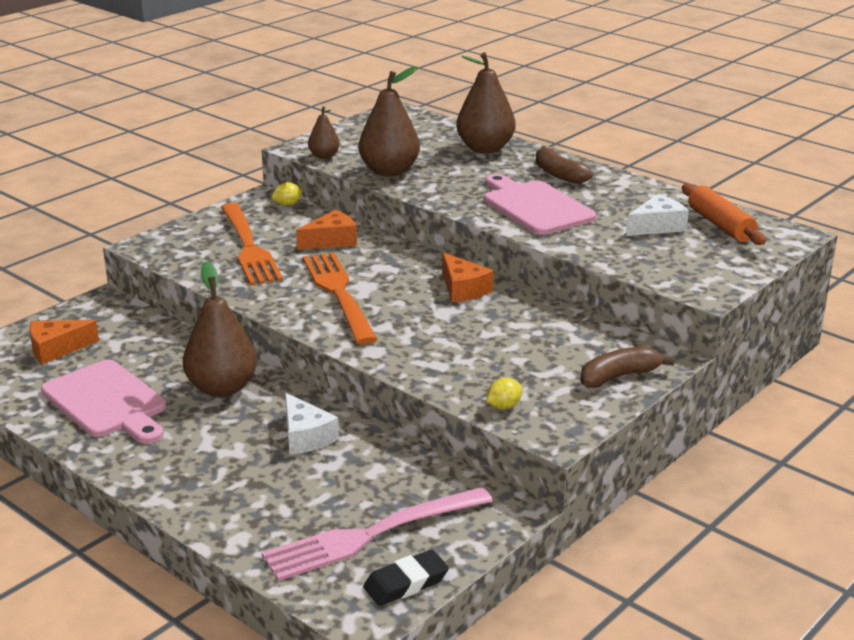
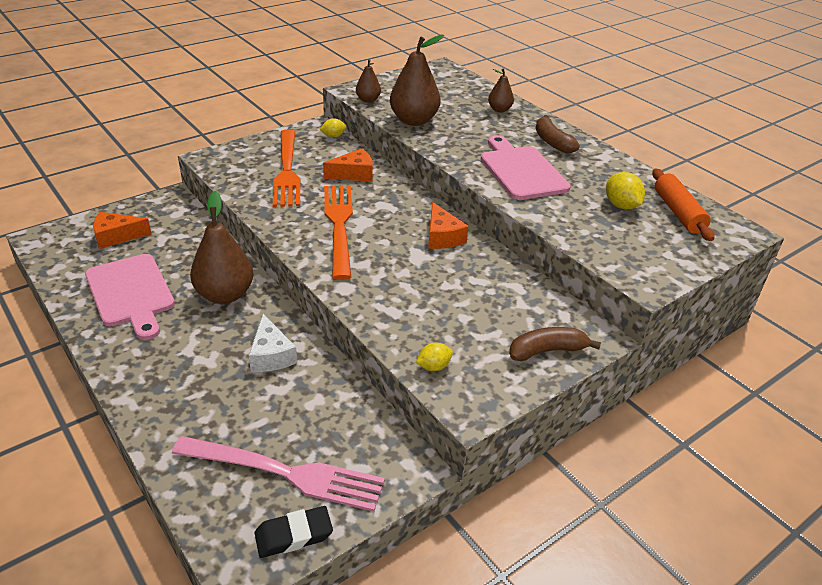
camera: 10 degrees right, 10 degrees up
pink fork [262,487,493,581] -> pink fork turned 150 degrees counterclockwise [172,436,385,512]
brown pear [457,52,516,153] -> brown pear [488,68,514,112], size x0.53
white cheese [626,194,689,236] -> yellow lemon [606,172,645,209]

